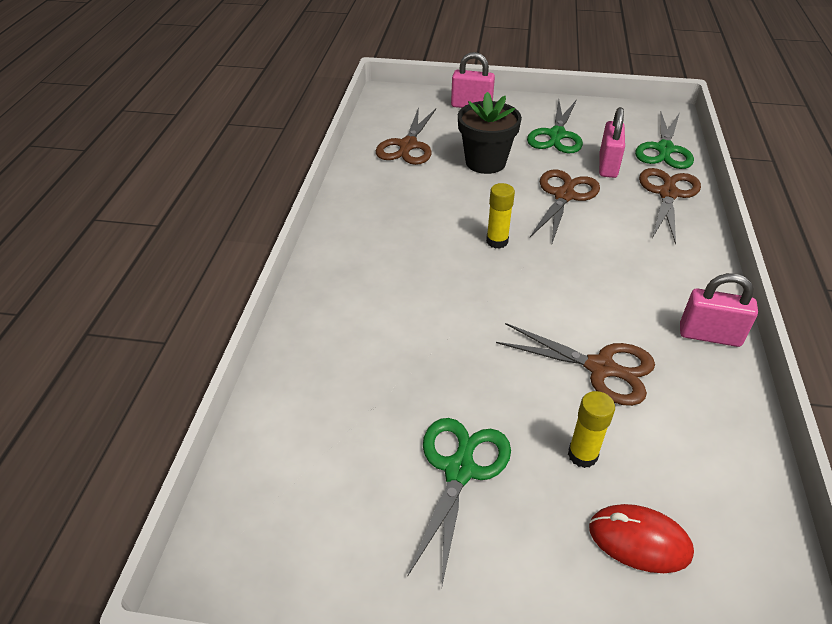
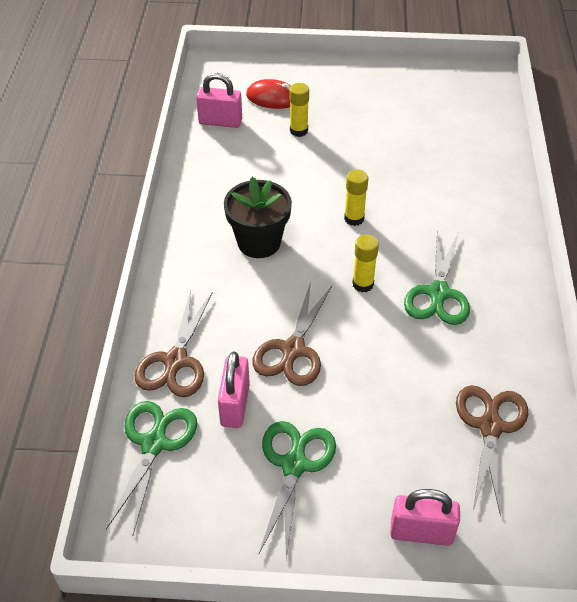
camera: 175 degrees right, 5 degrees up
green scissors [407,418,511,585] -> green scissors moved to [404,230,470,325]
black flower pot [458,92,522,174] -> black flower pot moved to [224,177,292,258]
brown scissors [496,323,655,406] -> none
pink padlock [680,273,758,347] -> pink padlock moved to [196,73,242,128]
none -> yellow glue stick [344,169,368,226]

